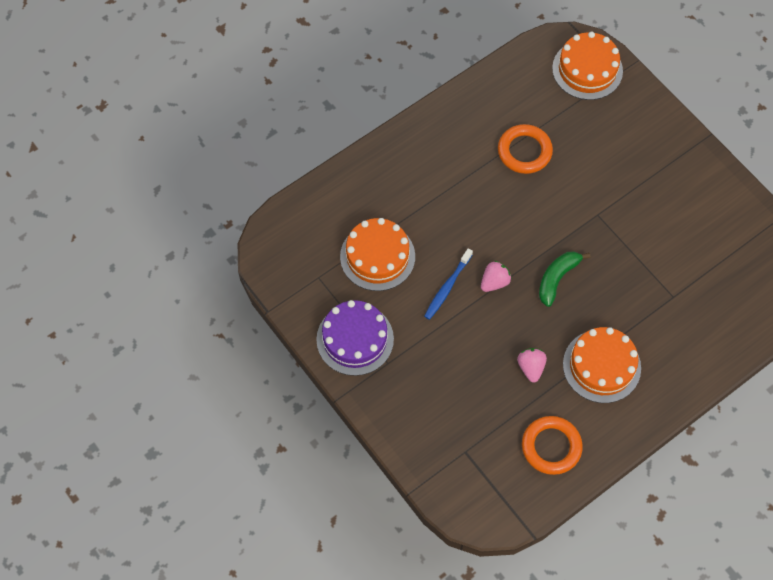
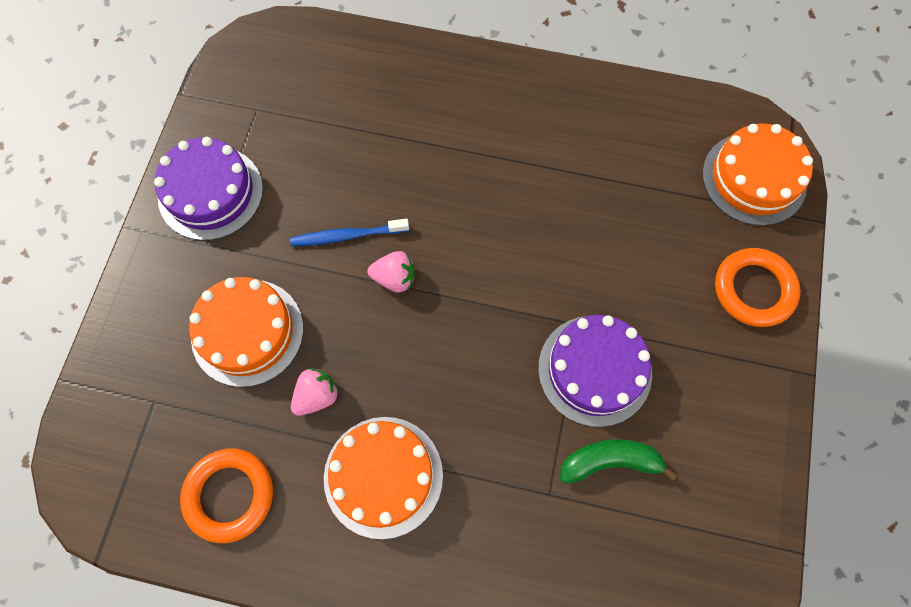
camera: 50 degrees right, 5 degrees up
orange cake [340,218,415,291] -> orange cake moved to [189,277,303,387]
orange ring [498,124,553,174] -> orange ring moved to [715,248,801,327]
green banana [539,252,590,307] -> green banana moved to [560,439,677,484]
none -> purple cake [538,315,652,427]

